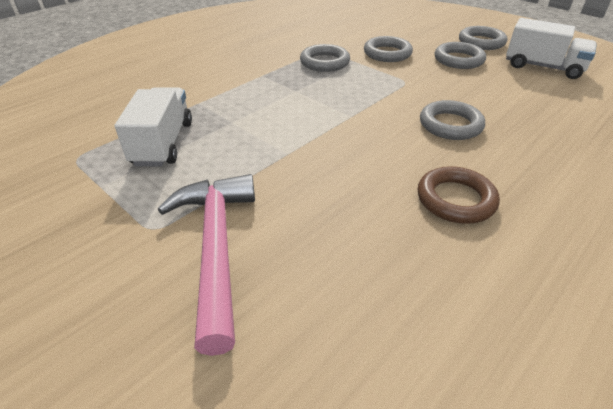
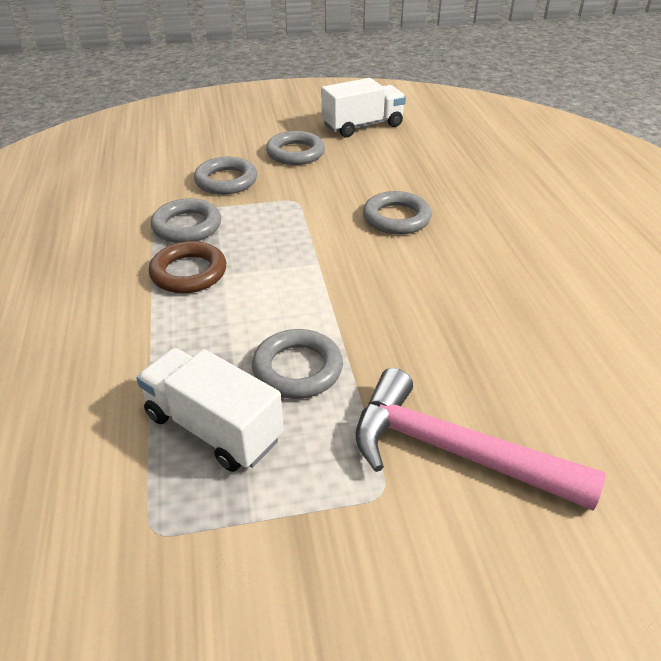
camera: 55 degrees left, 0 degrees up
brown ring [418,166,500,224] -> brown ring moved to [149,241,226,293]
grey ring [459,26,507,50] -> grey ring moved to [252,329,343,399]

